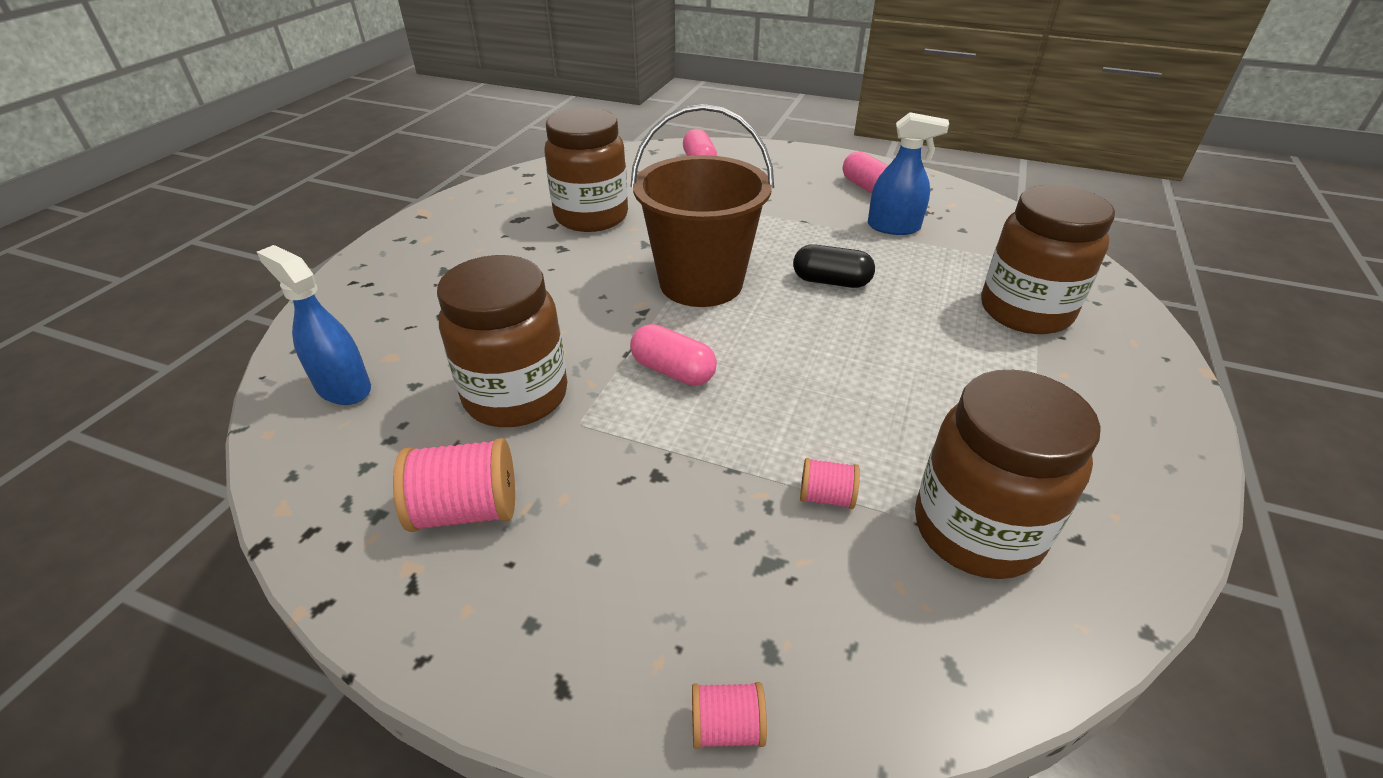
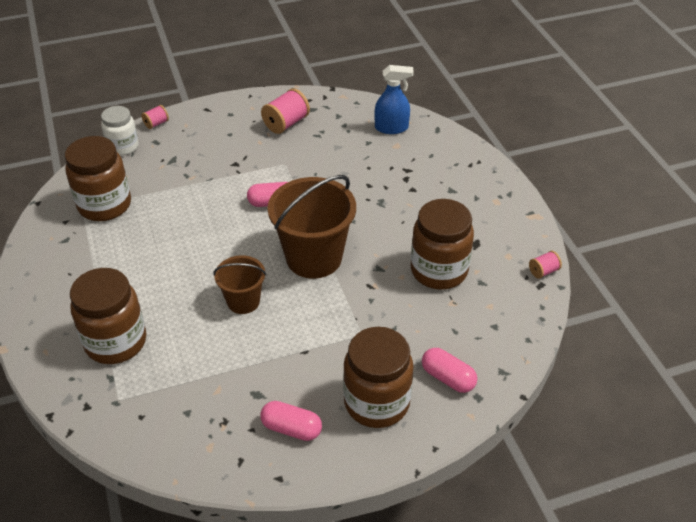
camera: 140 degrees right, 5 degrees up
brown jar [437,255,567,427] -> brown jar moved to [343,327,413,428]
black capsule [793,244,875,288] -> brown bucket [214,255,266,314]
pink spool [800,458,860,509] -> pink spool moved to [529,251,562,279]
blue spray bottle [868,112,949,235] -> none
none -> white jar [101,106,139,156]

